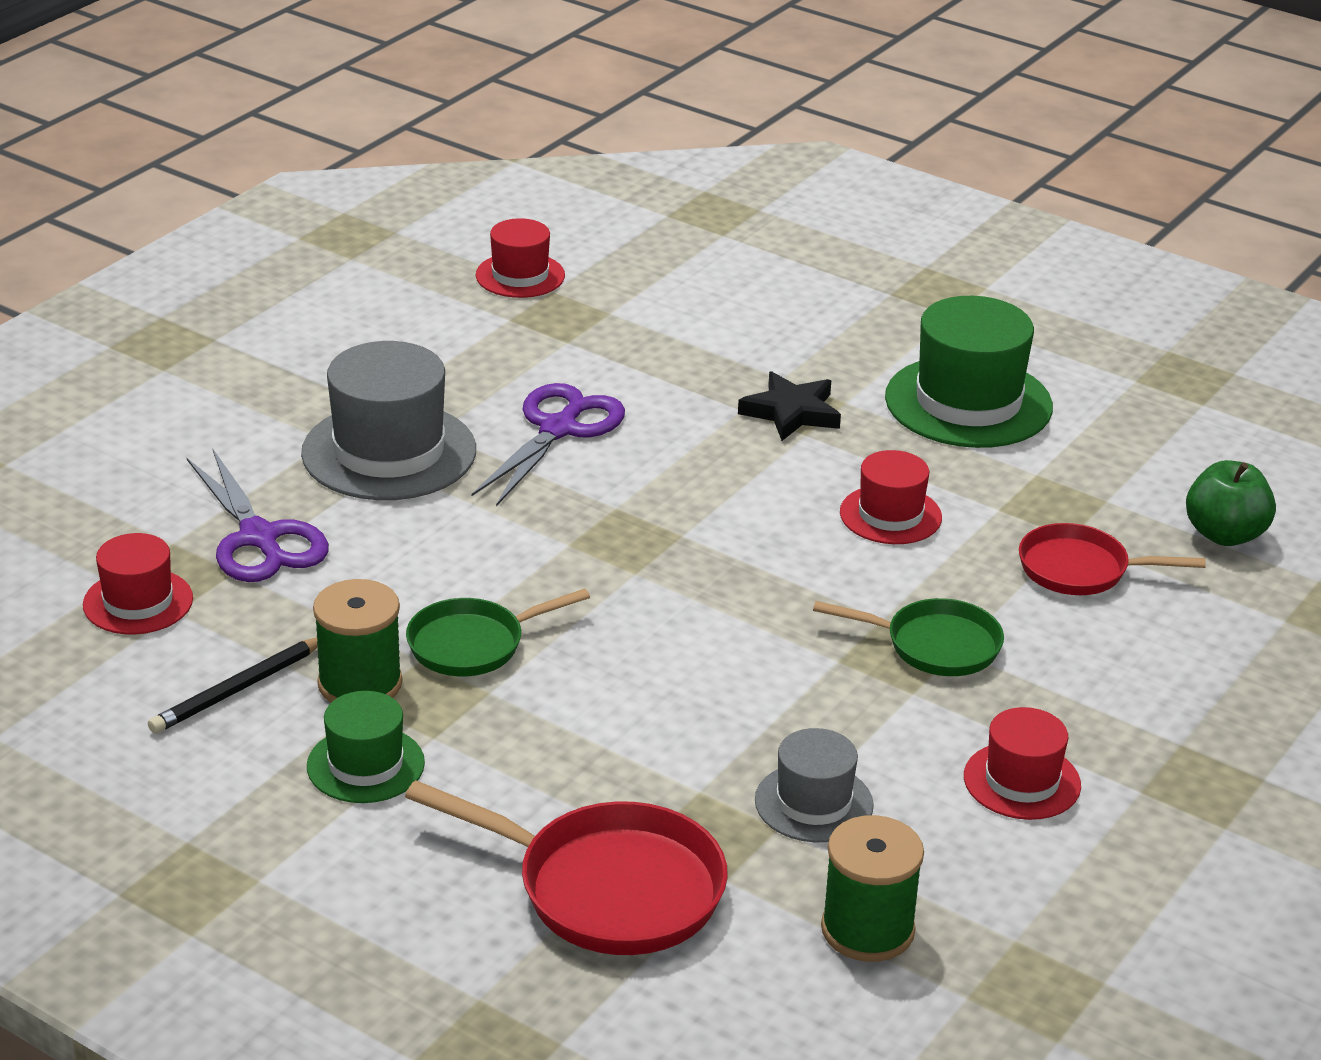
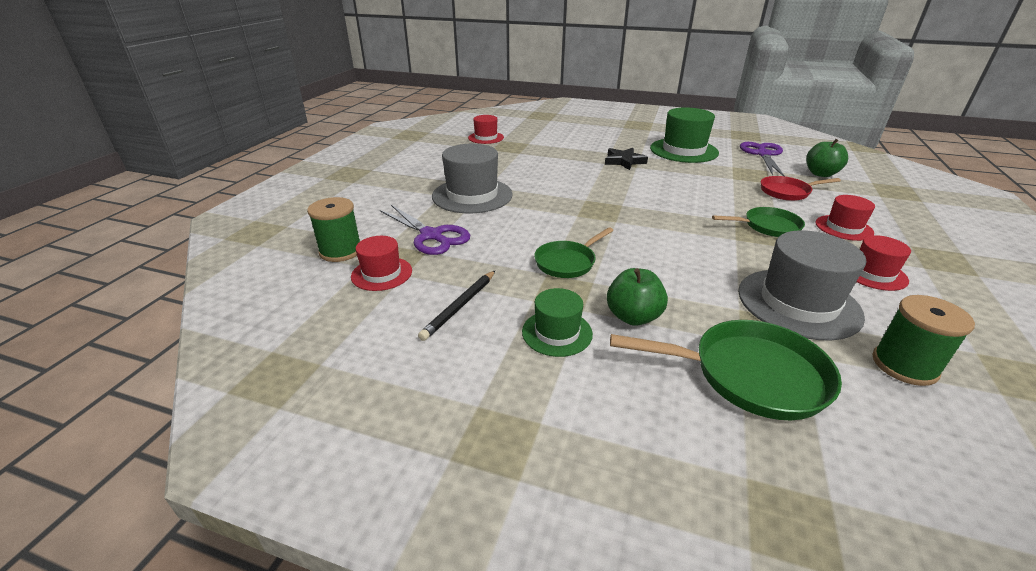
camera: 15 degrees left, 0 degrees up
green spool [313,579,402,703] -> green spool moved to [307,197,360,262]
red pan [405,780,728,955] -> green pan [610,320,842,420]
purple scissors [471,383,625,506] -> purple scissors moved to [740,142,784,176]
grey hat [755,728,874,842] -> grey hat [738,230,866,341], size x1.75
red hat [840,450,942,544] -> red hat moved to [815,195,875,241]
none -> green apple [607,268,668,326]

